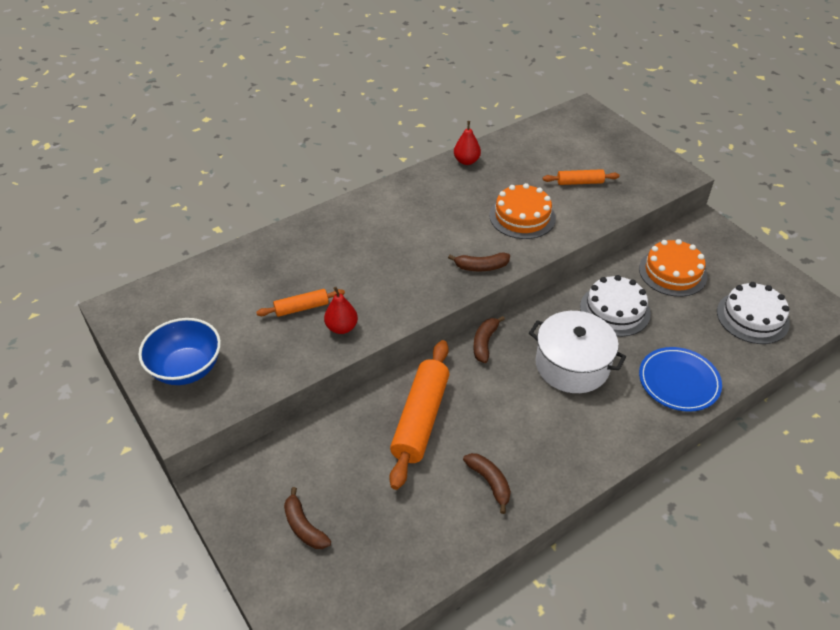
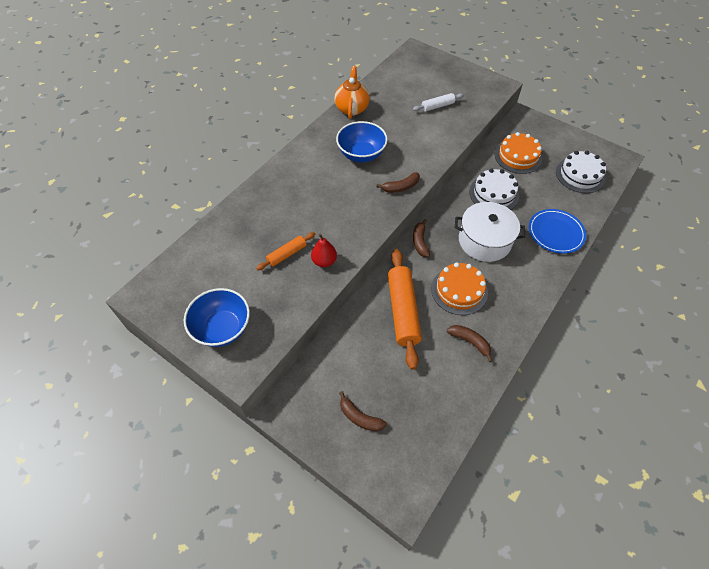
camera: 20 degrees left, 10 degrees up
red pear [454,121,481,165] -> orange teapot [334,66,370,119]
orange cake [489,183,556,239] -> orange cake moved to [431,262,488,315]
orange rolling pin [543,169,620,185] -> white rolling pin [413,93,464,112]
none -> blue bowl [336,121,388,162]

